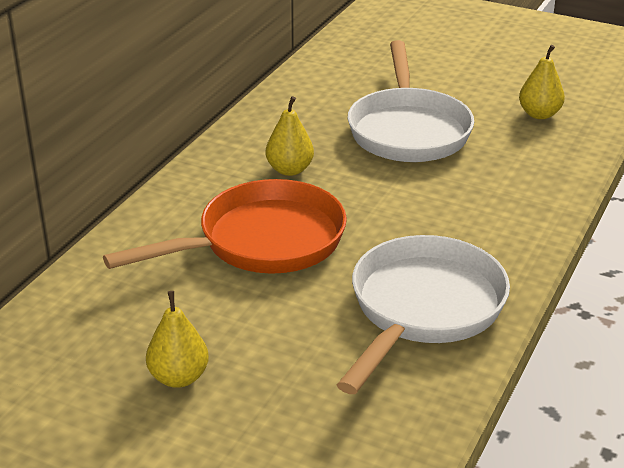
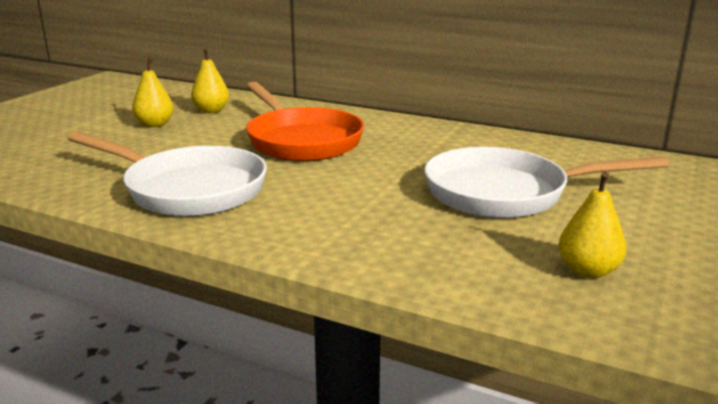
camera: 90 degrees right, 10 degrees down
yellow pear [266,96,314,176] -> yellow pear moved to [191,48,229,113]

